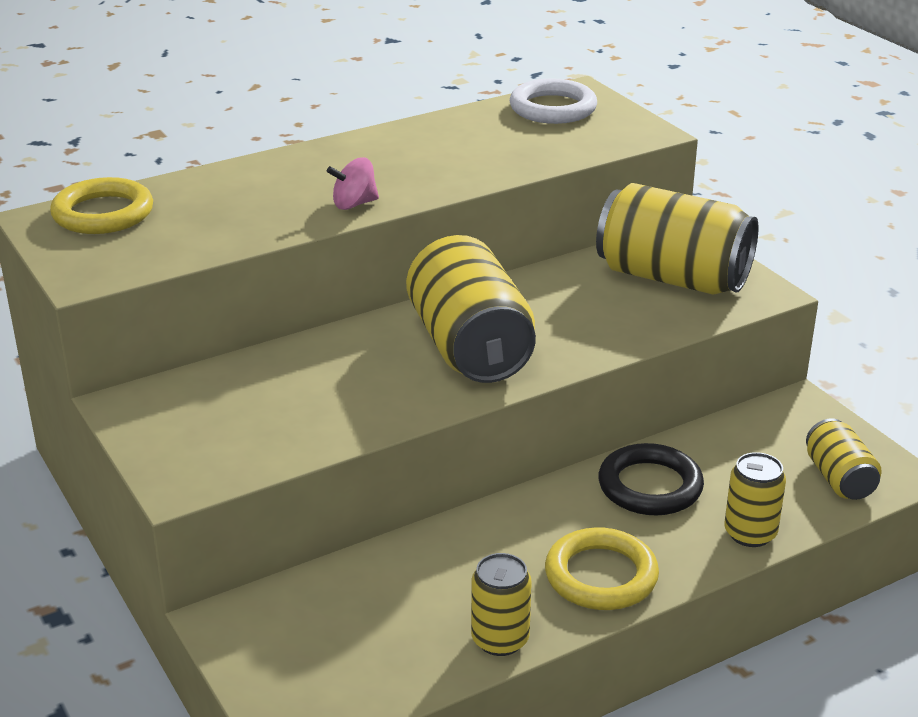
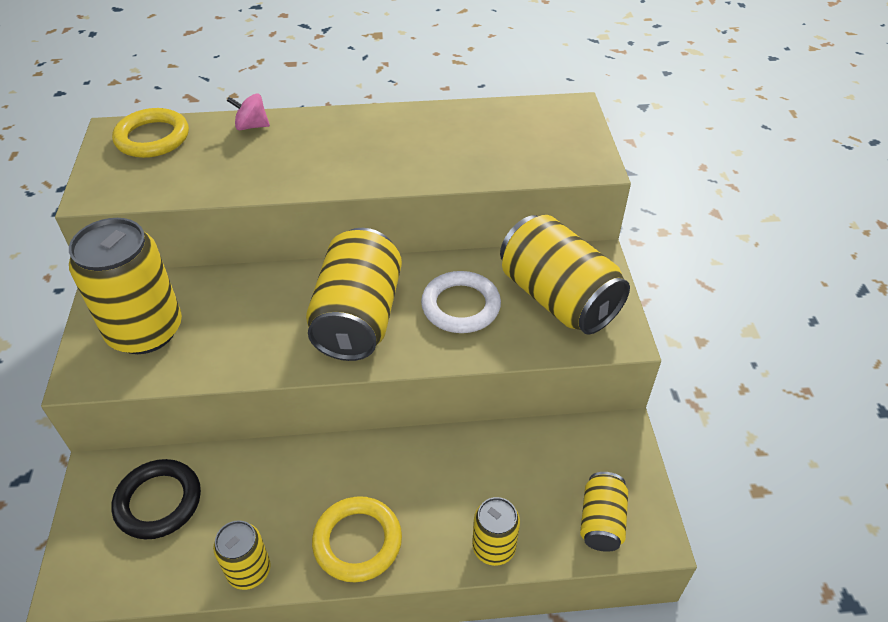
camera: 25 degrees right, 15 degrees up
pink spinning top [327,157,379,210] -> pink spinning top moved to [227,93,270,130]
white ring [510,79,597,124] -> white ring moved to [421,271,501,333]
black ring [598,443,704,515] -> black ring moved to [111,459,201,539]
none -> yellow can [69,218,182,354]

